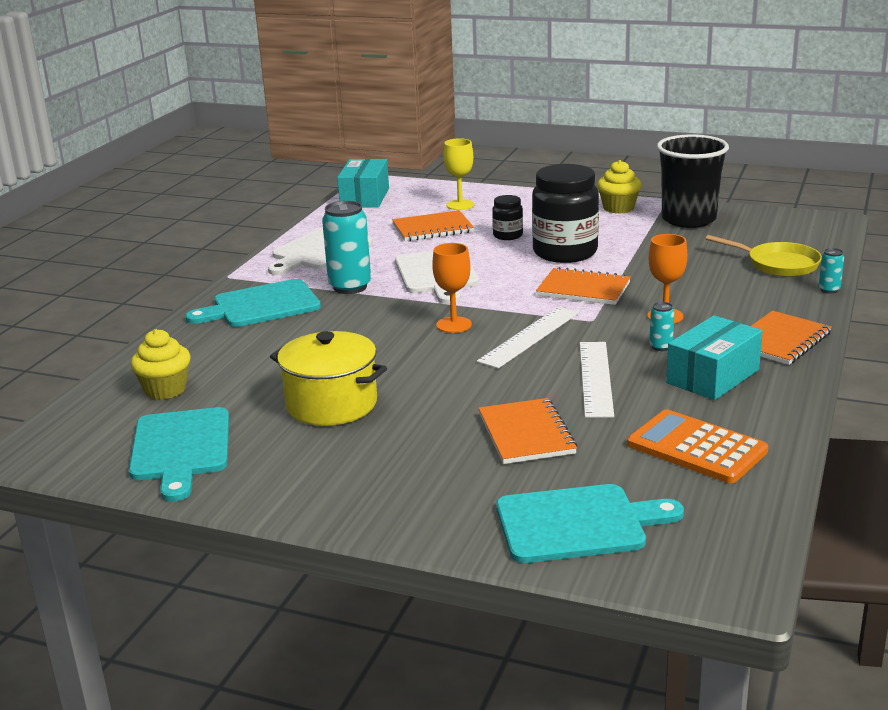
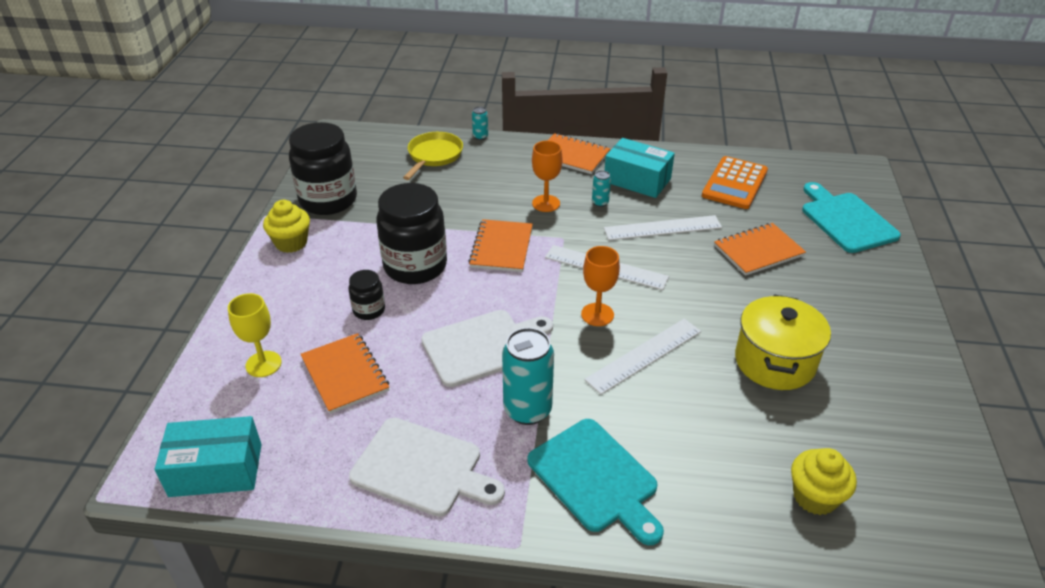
camera: 105 degrees left, 15 degrees up
turquoise cutting board [129,407,229,502] -> none
black cup [657,134,729,228] -> black jar [289,122,357,215]
none -> white ruler [584,319,701,395]

